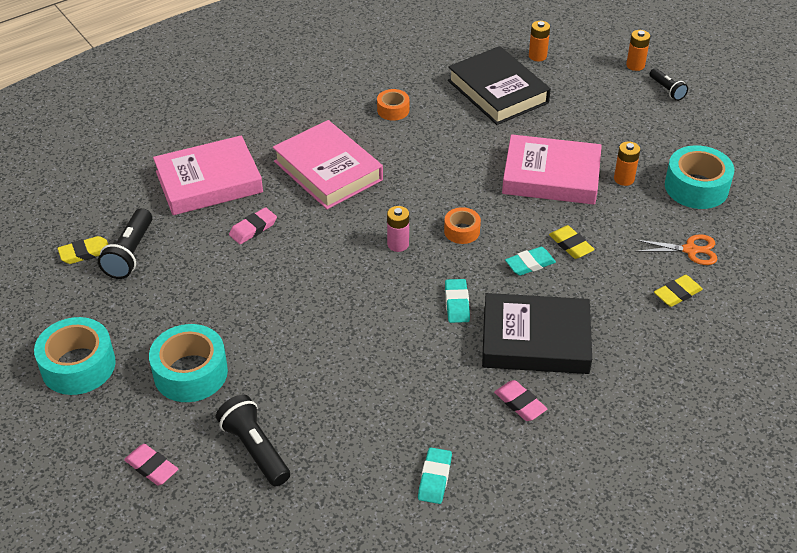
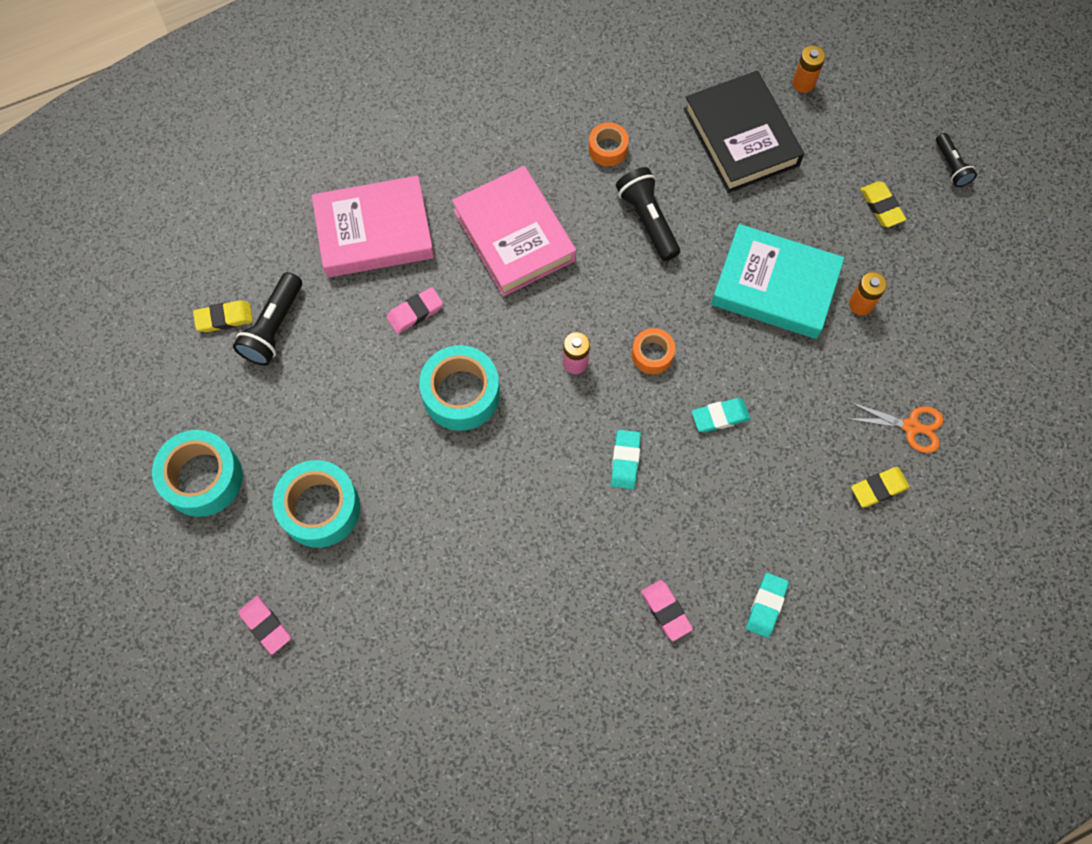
camera: 10 degrees right, 25 degrees up
black flashlight [216,394,290,486] -> black flashlight moved to [616,167,680,261]
turquoise eraser [418,447,452,504] -> turquoise eraser moved to [746,573,789,638]
black book [482,293,592,374] -> none
pink book [502,134,602,205] -> turquoise book [711,224,844,339]
yellow eraser [549,225,595,259] -> yellow eraser moved to [860,181,906,227]
orange battery [626,30,650,71] -> none
turquoise tape [665,145,734,209] -> turquoise tape moved to [419,345,500,431]

